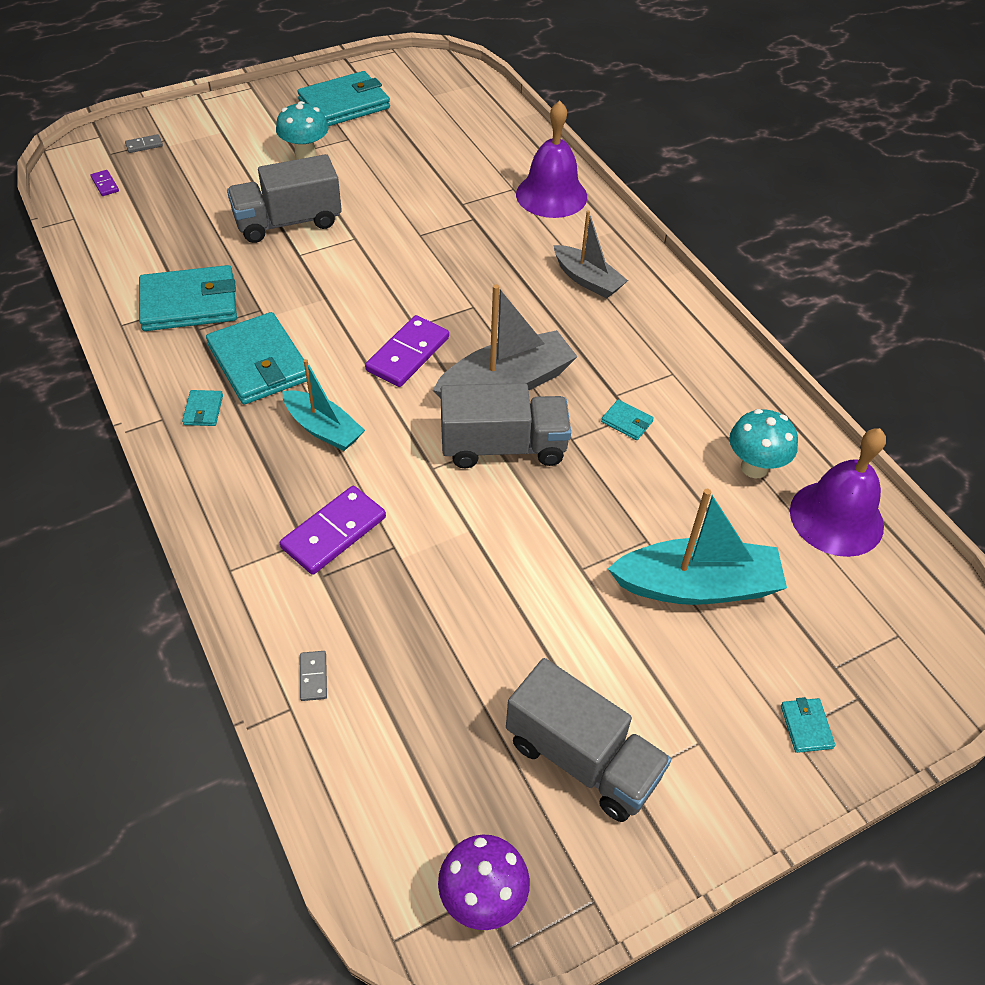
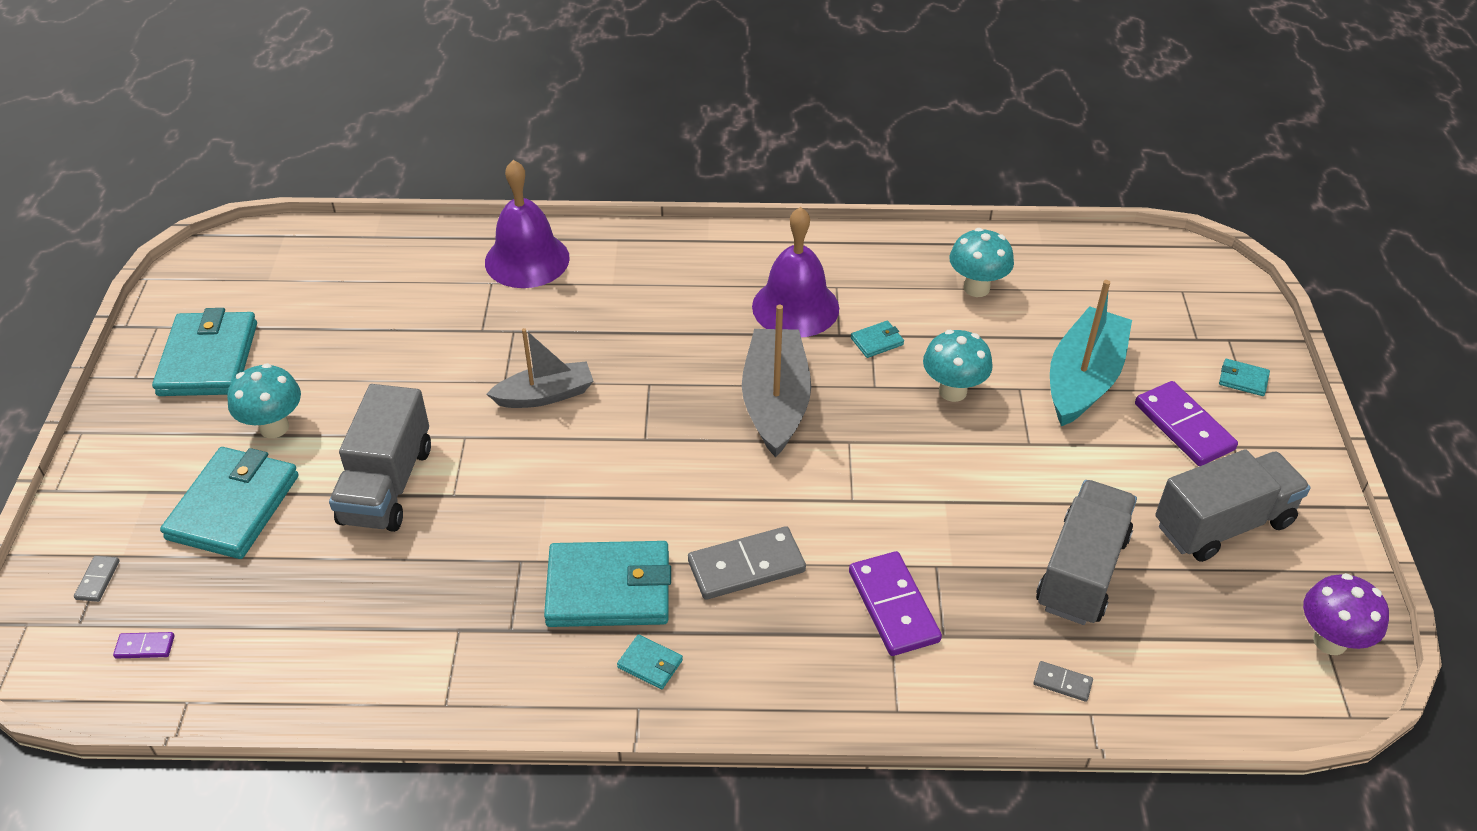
camera: 60 degrees left, 5 degrees down
turquoise wallet [139,265,237,331] -> turquoise wallet moved to [160,447,299,559]
turquoise boat [282,359,365,451] -> grey domino [688,526,806,600]
purple domino [365,315,449,387] -> purple domino moved to [1135,381,1238,466]
grey truck [441,383,571,468] -> grey truck moved to [1036,480,1137,625]
grey boat [554,210,628,299] -> grey boat moved to [487,328,593,408]
purple bell [790,428,886,557] -> purple bell moved to [752,207,839,337]
none -> turquoise mushroom [923,330,993,402]

